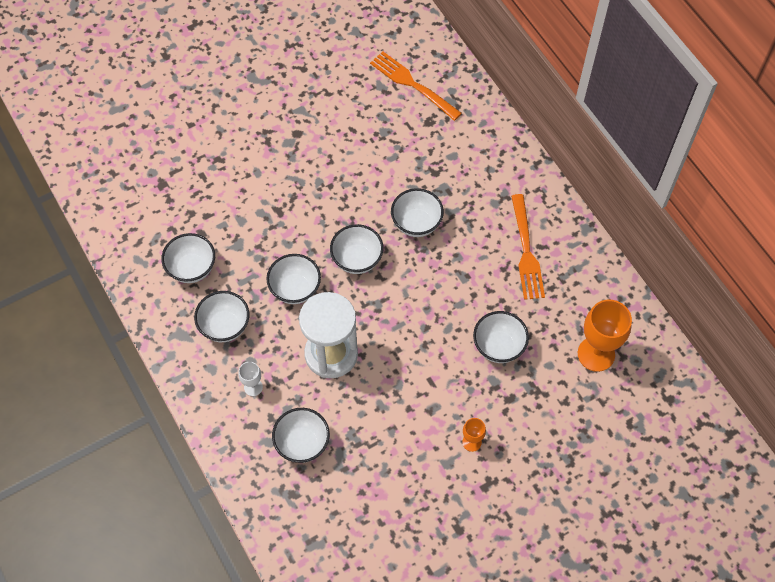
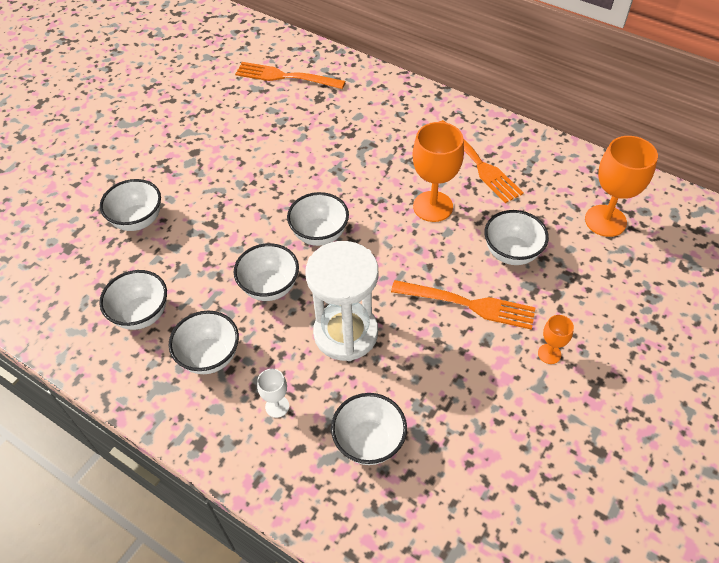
camera: 25 degrees left, 10 degrees down
white bowl [391,188,444,237] -> white bowl moved to [100,179,161,231]
none -> orange fork [391,280,536,330]
none -> orange goblet [413,122,464,222]

